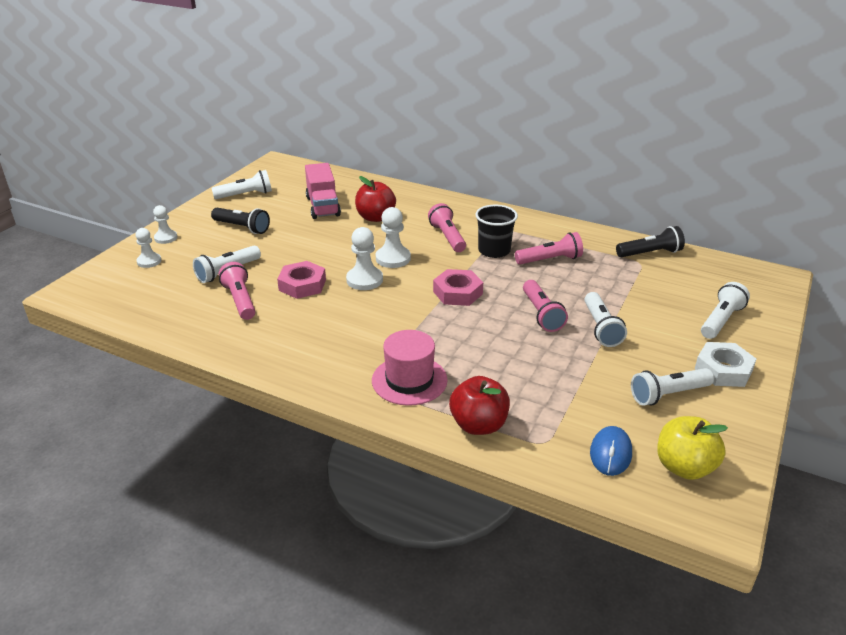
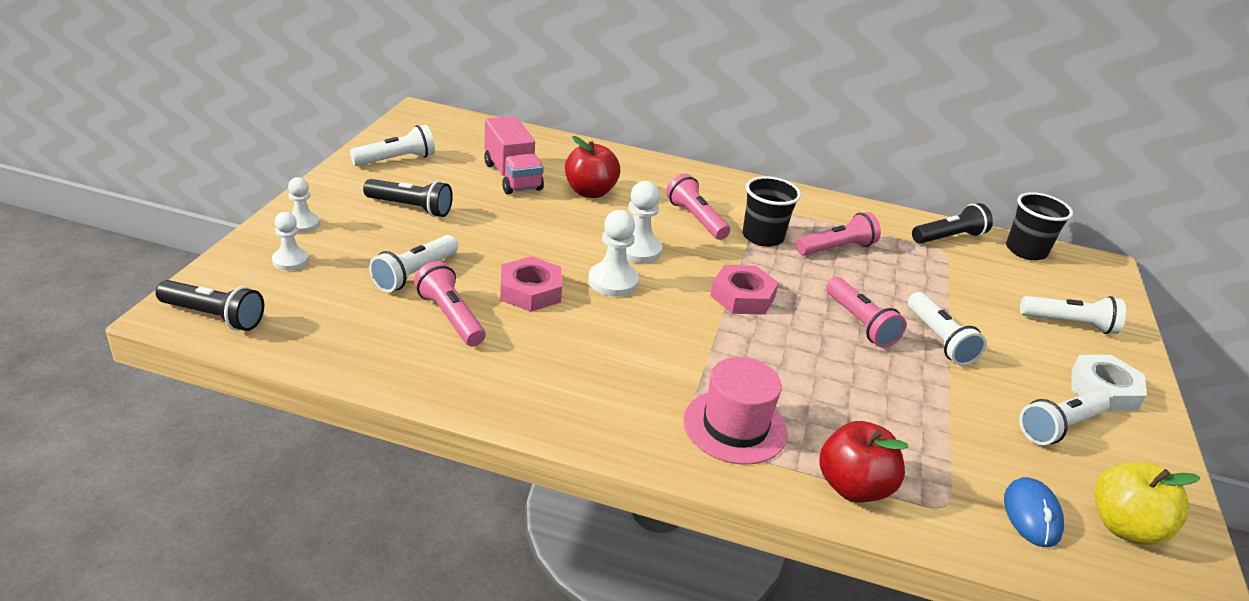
camera: 15 degrees left, 0 degrees up
white flashlight [701,282,750,339] -> white flashlight turned 75 degrees clockwise [1020,296,1126,334]
none -> black flashlight [155,280,264,331]
none -> black cup [1006,192,1073,260]

